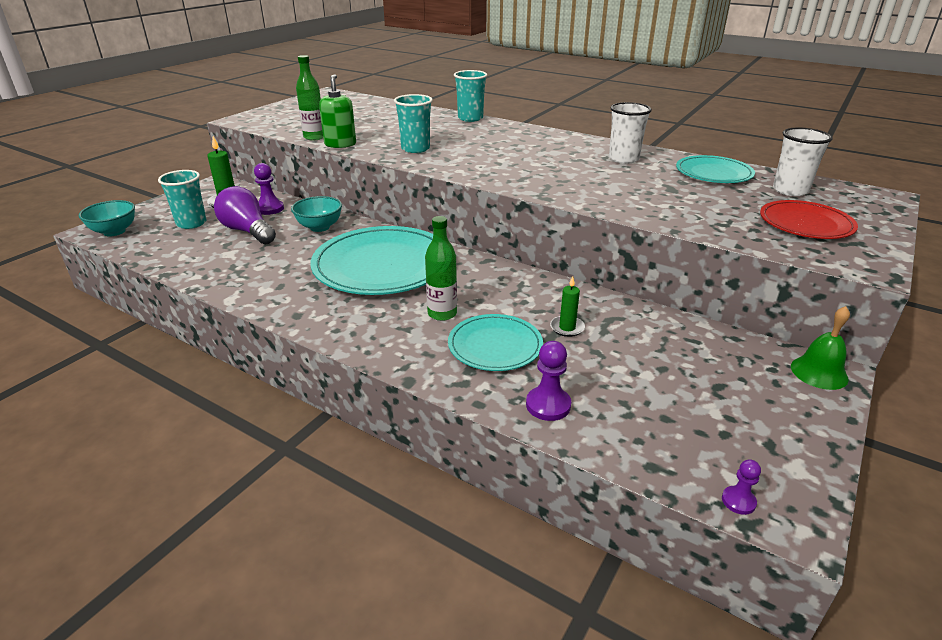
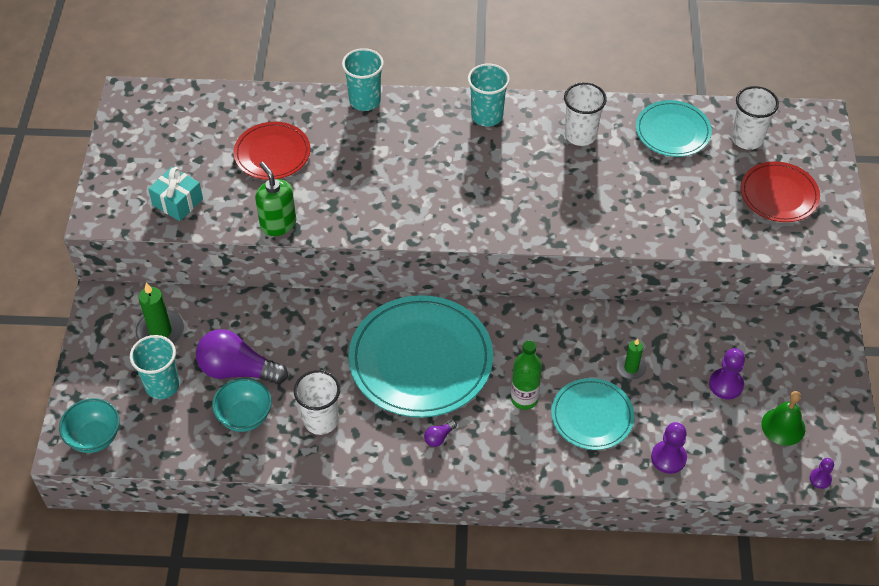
camera: 30 degrees left, 20 degrees up
purple pawn [254,163,284,215] -> purple pawn moved to [709,348,745,399]
turquoise bowl [291,196,342,232] -> turquoise bowl moved to [212,378,272,432]
green bottle [296,55,323,140] -> none
turquoise cup [394,94,433,153] -> turquoise cup moved to [468,63,510,126]
green bell [791,306,850,390] -> green bell moved to [761,391,805,446]
none -> turquoise gift [148,167,203,221]
none -> red plate [234,122,310,180]
none -> white cup [294,370,340,435]
none -> purple light bulb [424,420,457,447]

